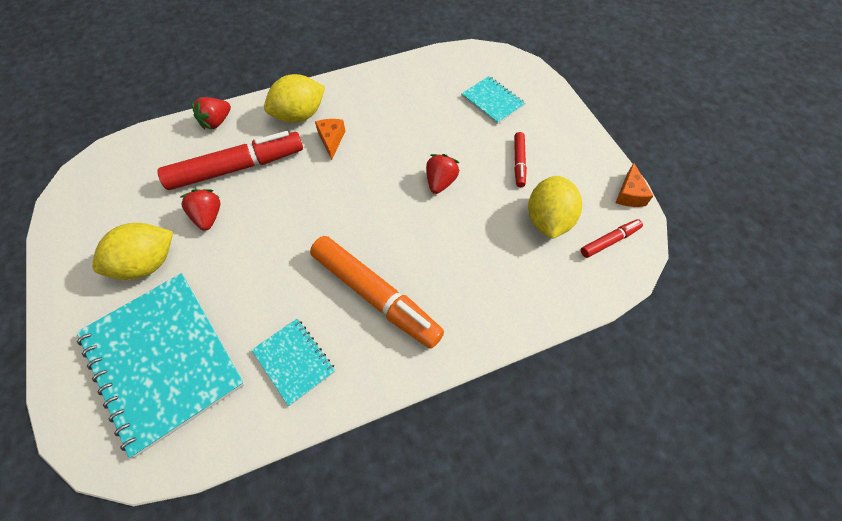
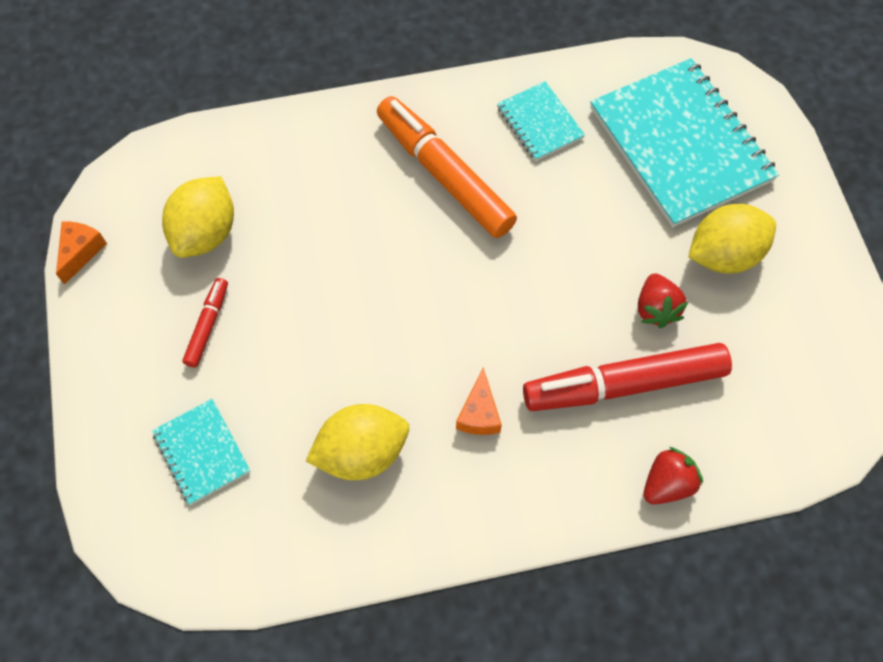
camera: 170 degrees left, 5 degrees up
yellow lemon [264,74,325,123] -> yellow lemon moved to [306,404,409,480]
red strawberry [426,154,460,194] -> none
red marker [581,219,643,258] -> none

